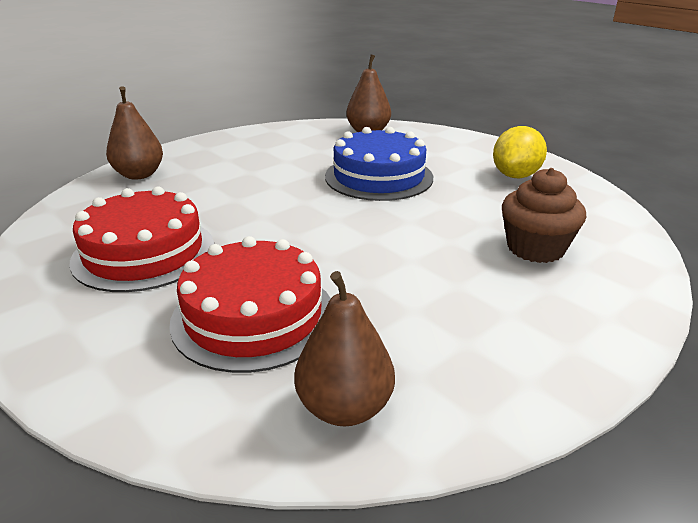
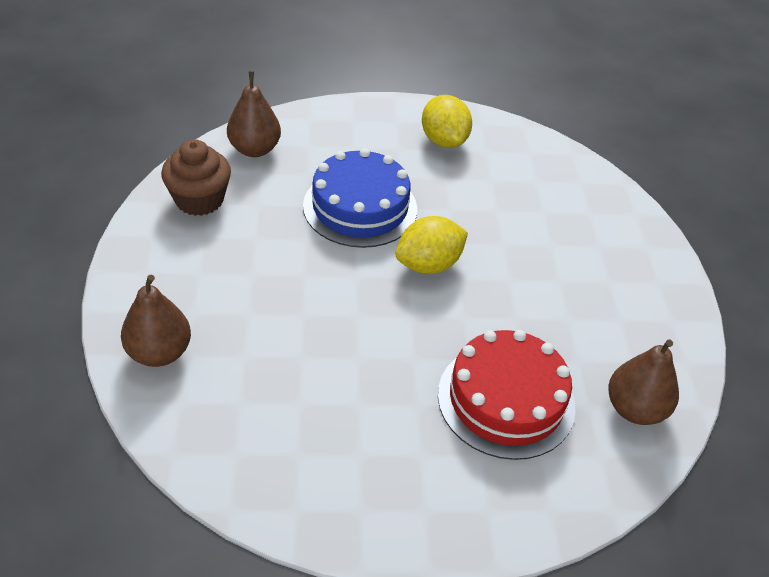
camera: 55 degrees left, 15 degrees up
red cake [69,186,214,292] -> none
brown cupcake [502,168,586,263] -> brown cupcake moved to [161,139,231,216]
none -> yellow lemon [395,216,468,274]

